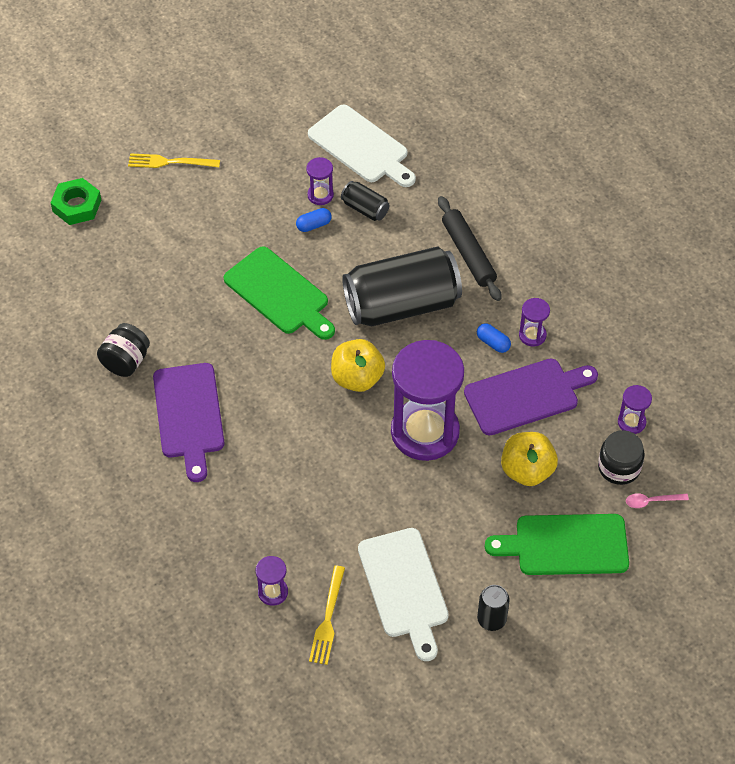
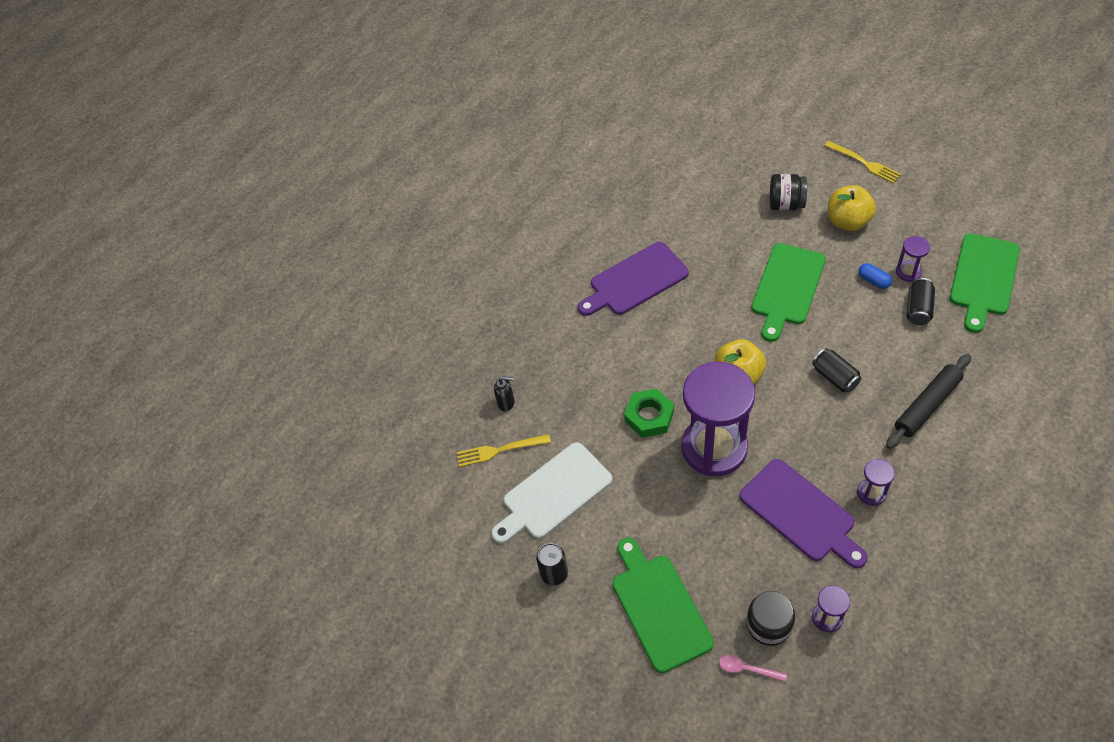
camera: 75 degrees right, 0 degrees up
green nut [51,178,101,225] -> green nut moved to [624,388,674,438]
black jar [97,323,150,377] -> black jar moved to [770,174,807,211]
yellow fork [128,153,220,168] -> yellow fork turned 150 degrees clockwise [824,141,901,183]
purple hourglass [256,556,288,606] -> black soap dispenser [494,376,515,412]
white cutting board [308,104,416,187] -> green cutting board [950,233,1020,333]
black can [342,247,462,326] -> black can [812,348,862,393], size x0.43
blue capsule [477,323,511,353] -> none
yellow apple [501,432,558,486] -> yellow apple moved to [828,185,876,231]
pink spoon [626,493,689,508] -> pink spoon turned 45 degrees counterclockwise [719,655,787,682]

